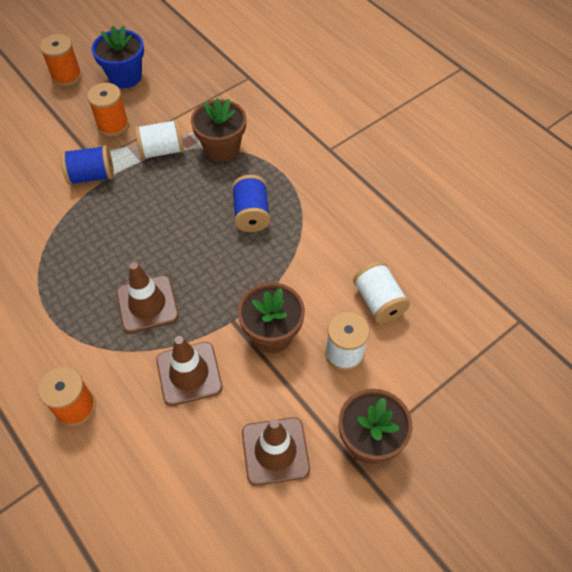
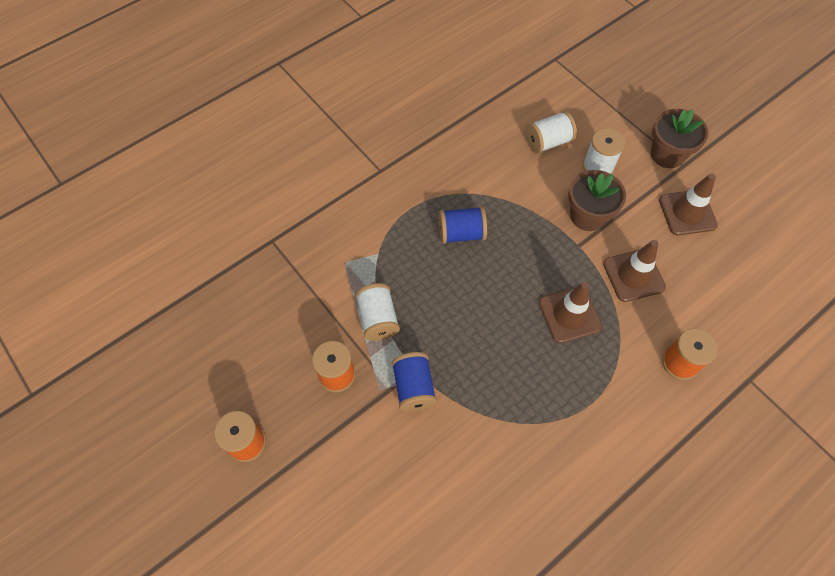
camera: 90 degrees left, 5 degrees up
blue flower pot [92,26,144,88] -> none
brown flower pot [191,98,246,162] -> none

